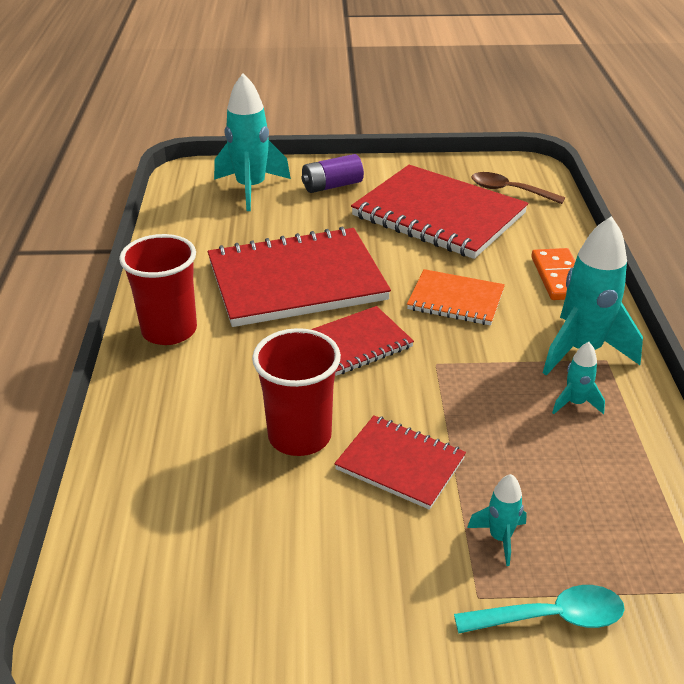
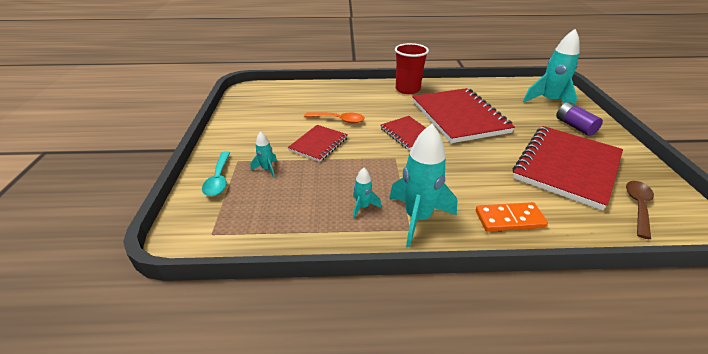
camera: 90 degrees right, 0 degrees up
red cup [252,328,341,456] -> orange spoon [304,112,365,124]
orange notebook [407,269,505,325] -> none

